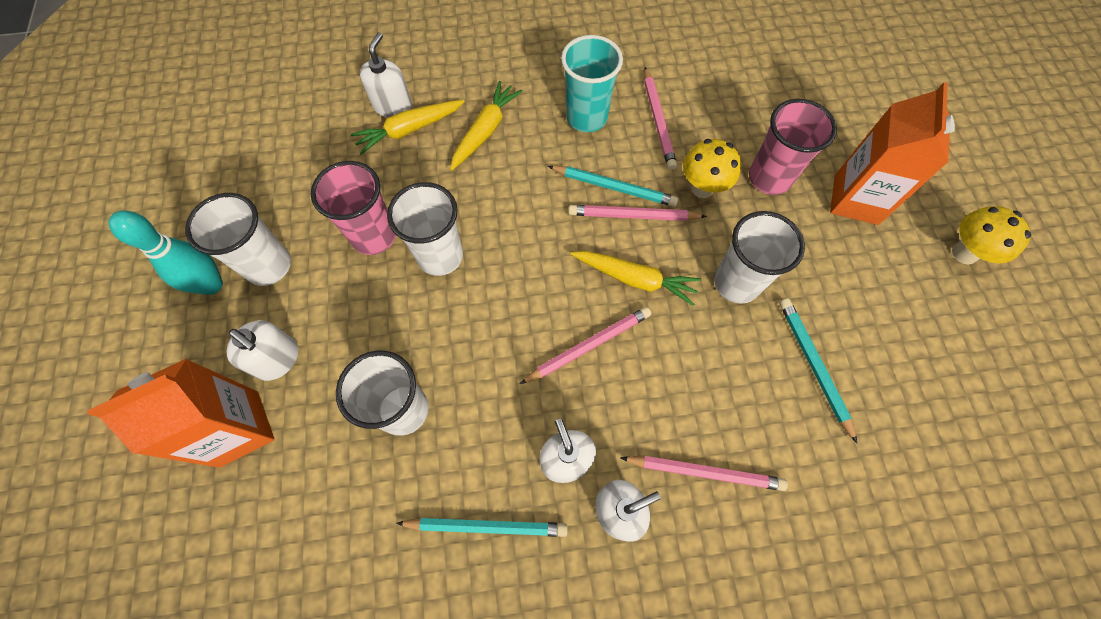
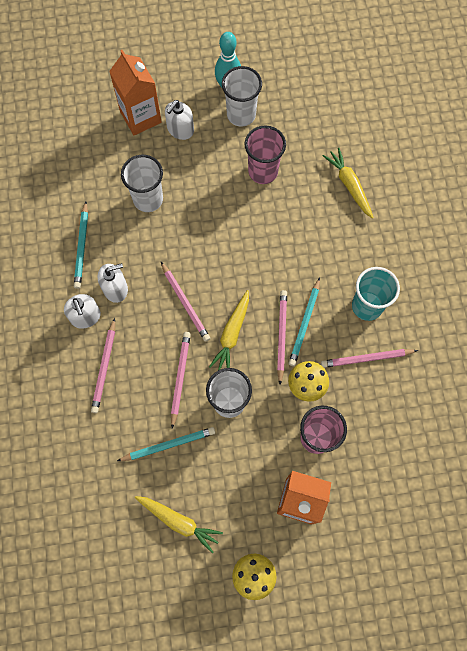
camera: 90 degrees right, 5 degrees up
white soap dispenser [360,32,412,118] -> none
white cup [387,182,463,276] -> none
yellow carrot [450,81,522,171] -> yellow carrot moved to [135,496,223,553]
none -> pink pencil [171,332,191,429]

